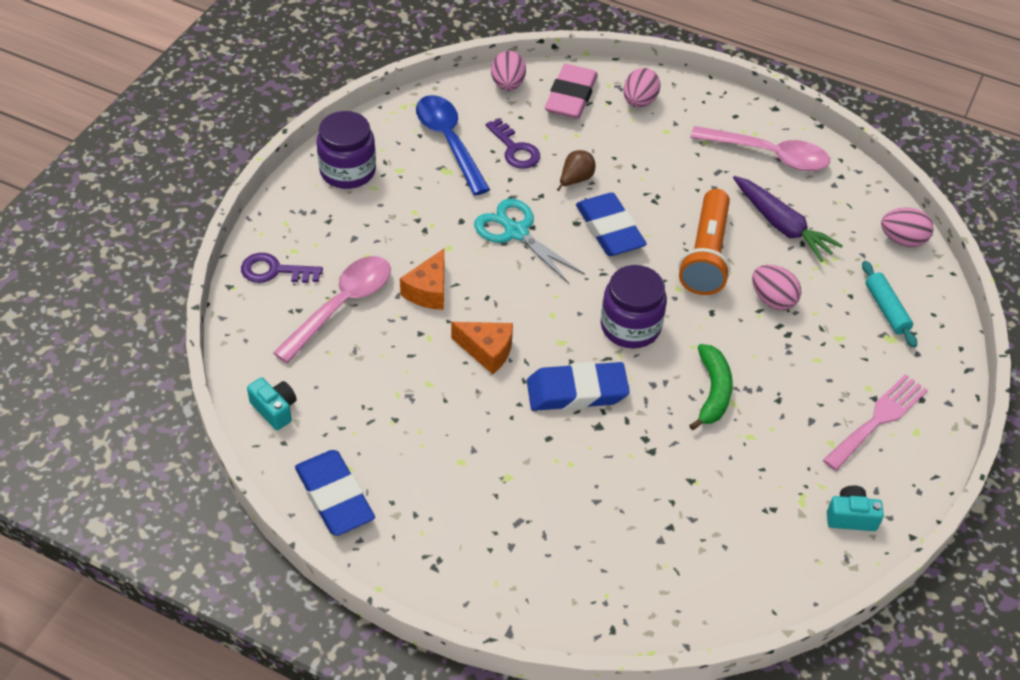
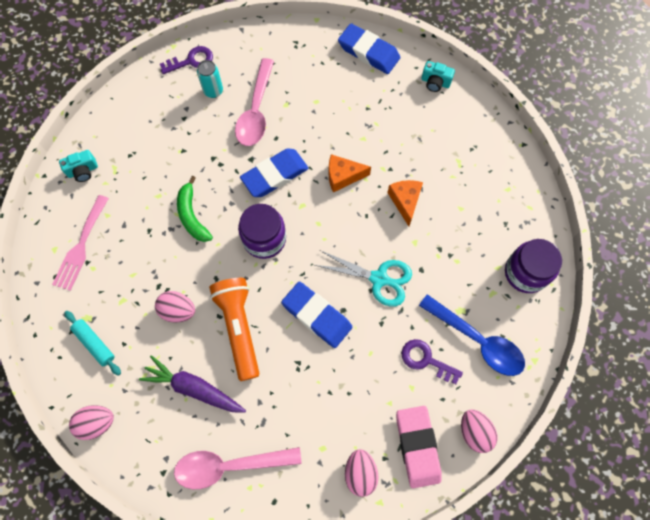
camera: 155 degrees right, 20 degrees up
purple key [241,253,323,283] -> purple key moved to [160,46,213,74]
pink spoon [273,256,391,363] -> pink spoon moved to [235,58,274,146]
brown pear [557,150,595,191] -> none
none -> turquoise can [197,60,223,98]

